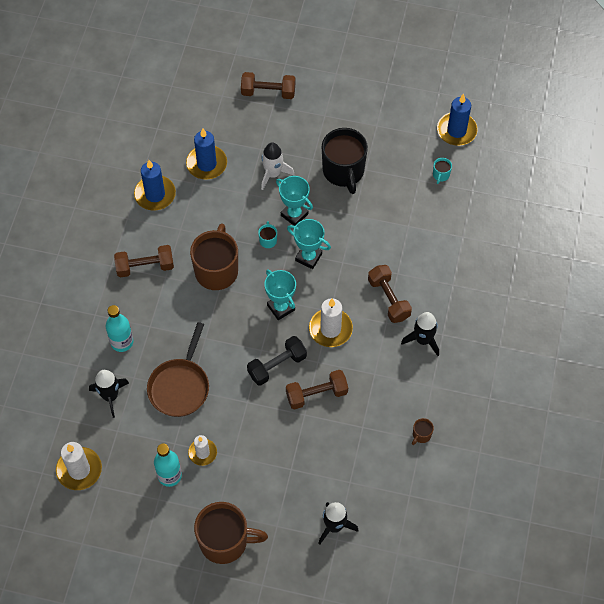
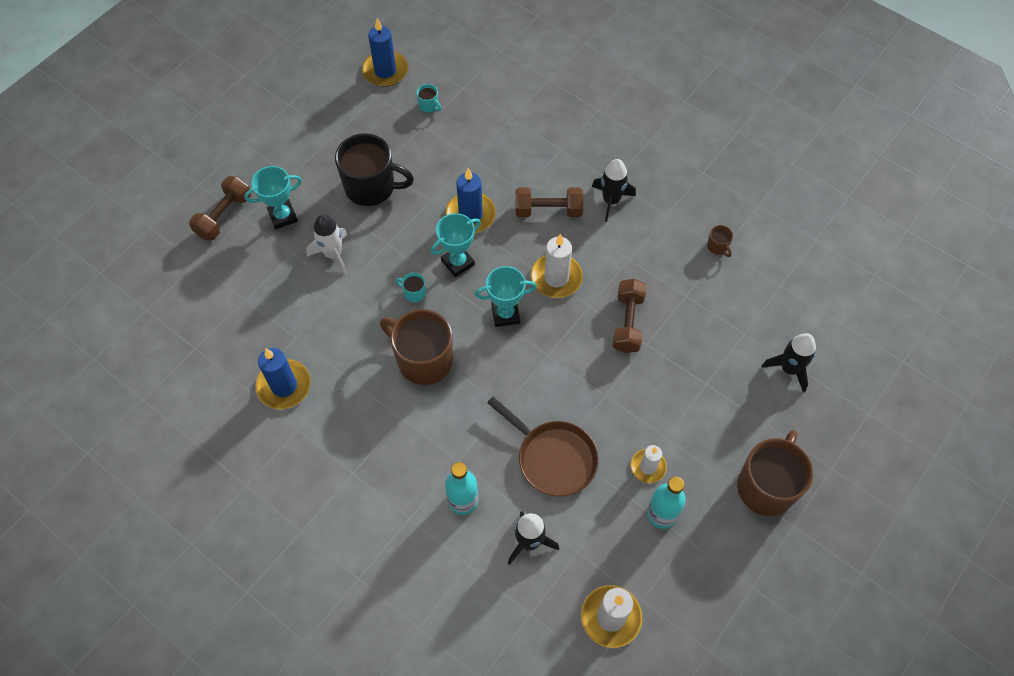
camera: 65 degrees left, 0 degrees up
brown dumbbell [114,245,174,278] -> none
blue candle [186,128,227,180] -> blue candle moved to [445,168,496,233]
black dumbbell [247,336,307,386] -> none
turquoise trophy [276,176,313,226] -> turquoise trophy moved to [245,166,302,229]

